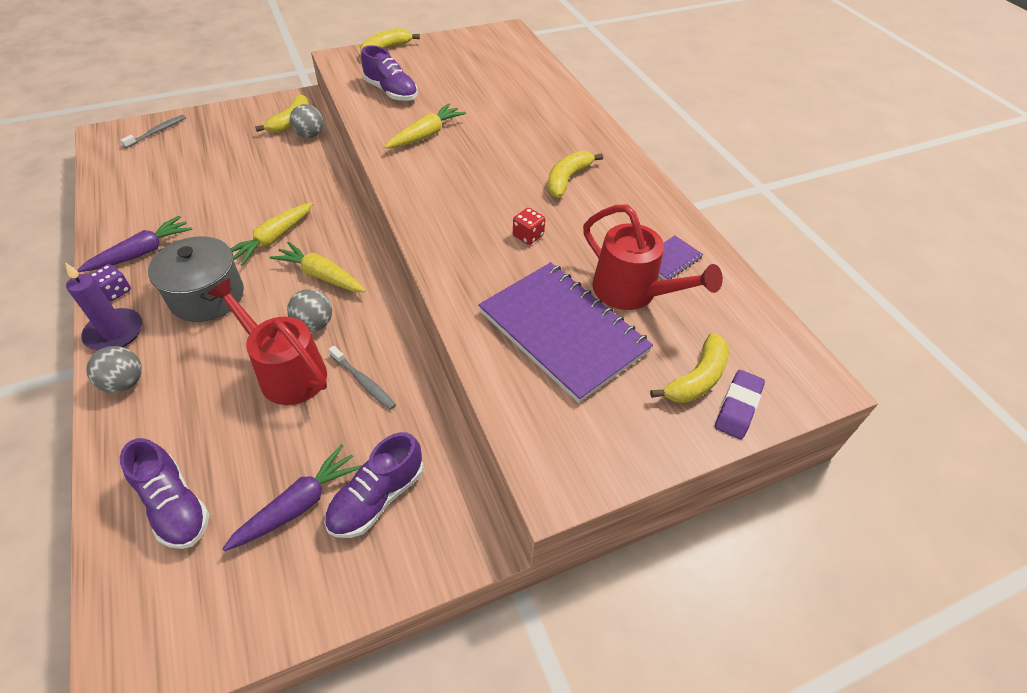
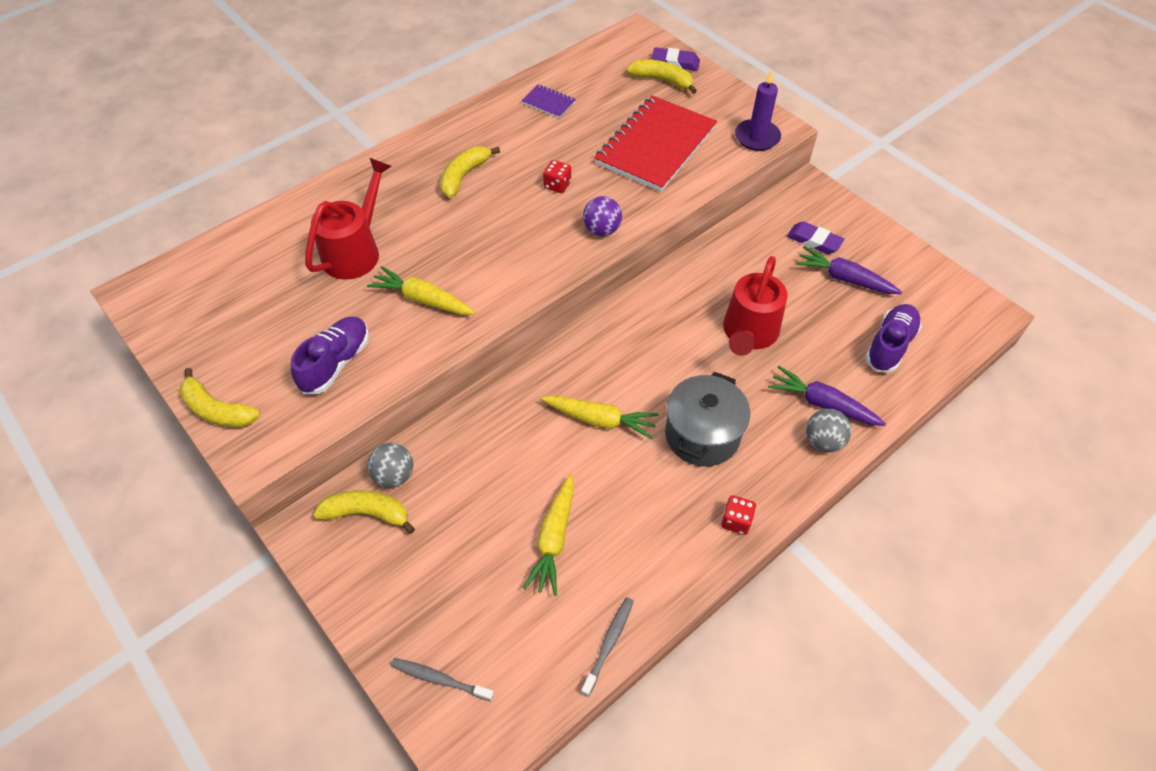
camera: 105 degrees left, 5 degrees up
purple candle [65,262,142,351] -> purple candle moved to [735,70,781,151]
purple carrot [77,216,192,272] -> purple carrot moved to [768,366,886,426]
purple dice [90,264,131,301] -> red dice [721,495,756,535]
yellow carrot [270,241,366,292] -> yellow carrot moved to [523,475,574,596]
grey ball [287,289,332,332] -> none
purple shoe [324,432,423,538] -> purple eraser [787,221,844,254]
grey toothbrush [329,346,396,410] -> grey toothbrush moved to [581,597,634,696]
purple notebook [478,262,653,403] -> red notebook [594,95,717,192]
yellow banana [548,151,603,198] -> yellow banana turned 105 degrees clockwise [440,146,500,198]
red watering can [583,205,723,310] -> red watering can moved to [305,158,392,280]
none -> purple ball [583,196,622,236]

